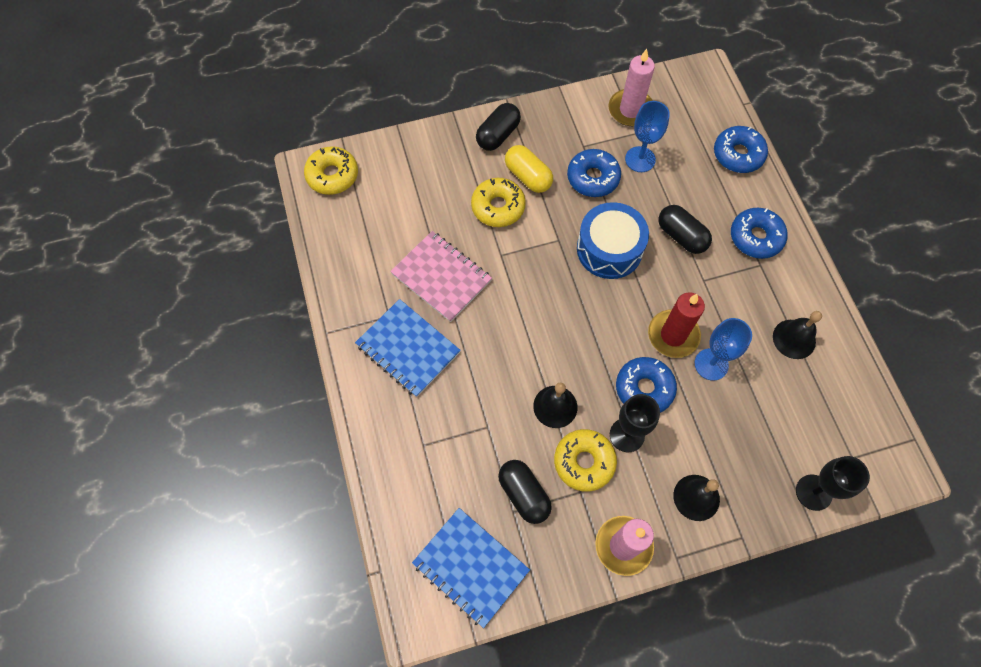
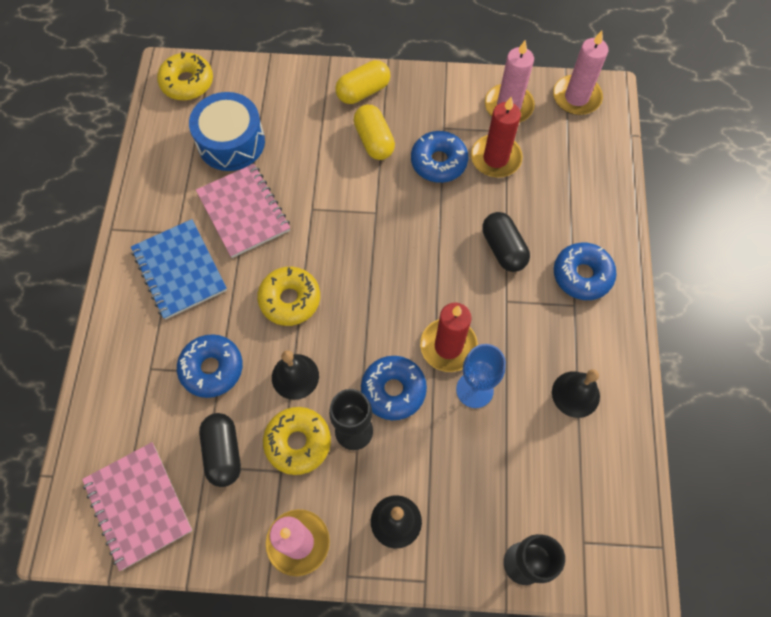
camera: 20 degrees right, 0 degrees up
blue notebook [412,508,530,628] -> pink notebook [82,442,192,571]
yellow donut [471,178,526,227] -> yellow donut moved to [257,267,320,326]
black capsule [476,103,521,151] -> yellow capsule [335,60,390,104]
blue drum [577,202,649,279] -> blue drum moved to [189,92,265,171]
blue goblet [625,101,670,172] -> red candle [471,97,523,178]
blue donut [714,126,768,173] -> blue donut moved to [177,334,243,398]
none -> pink candle [553,31,608,115]

